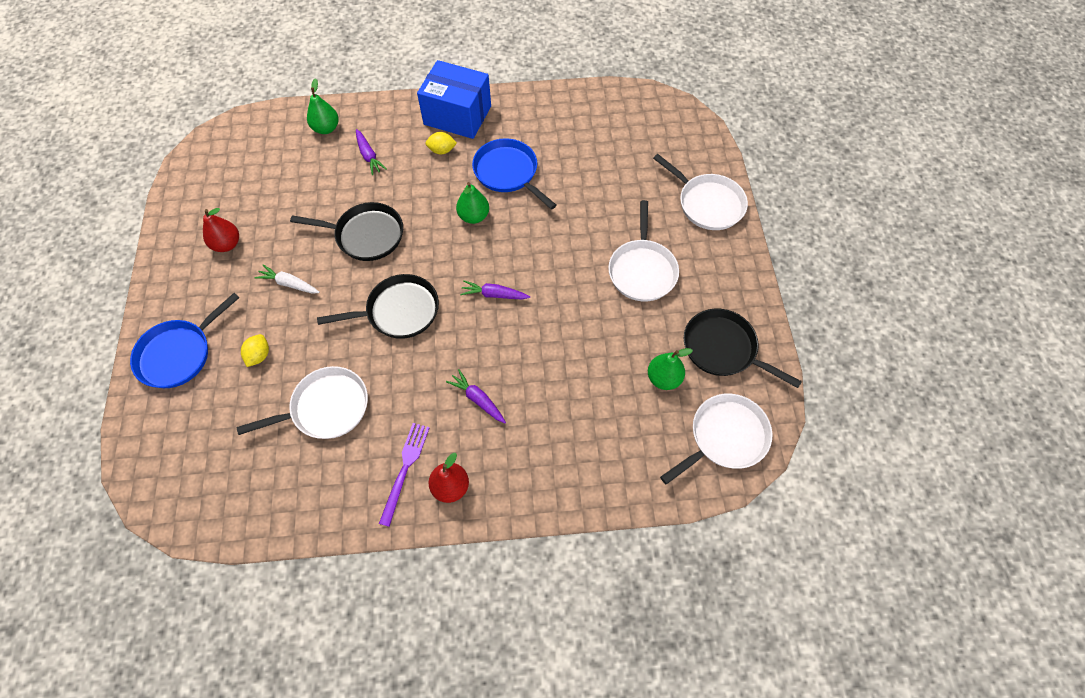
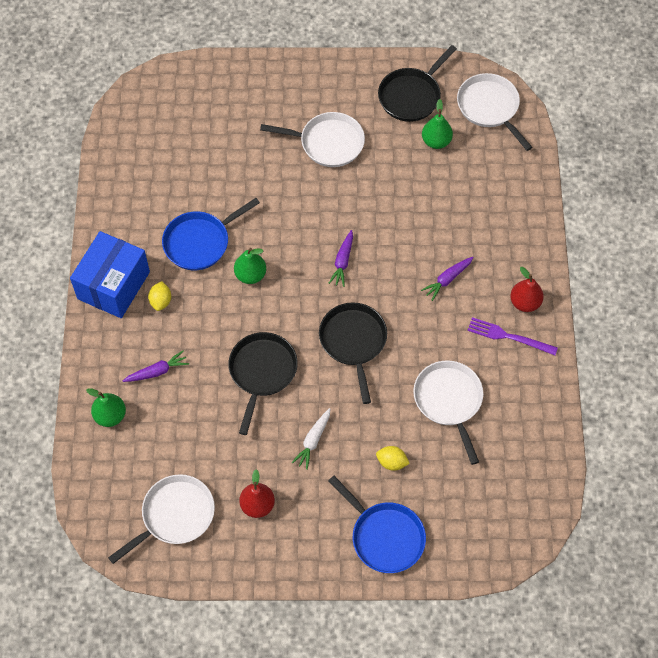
camera: 85 degrees left, 0 degrees up
white pan [653,154,748,230] -> white pan moved to [108,474,215,564]

